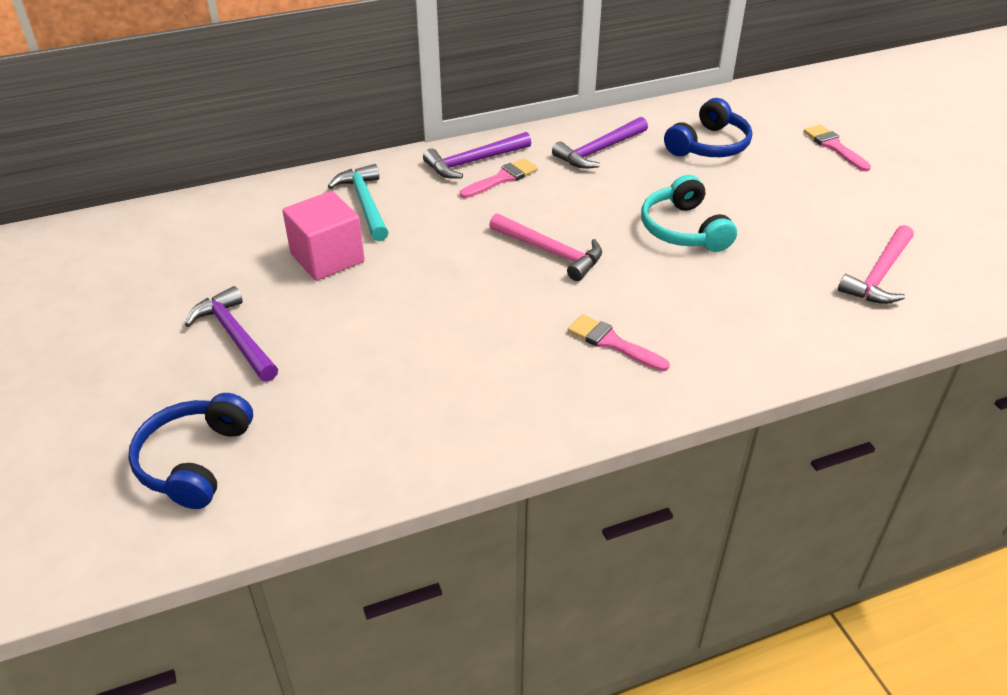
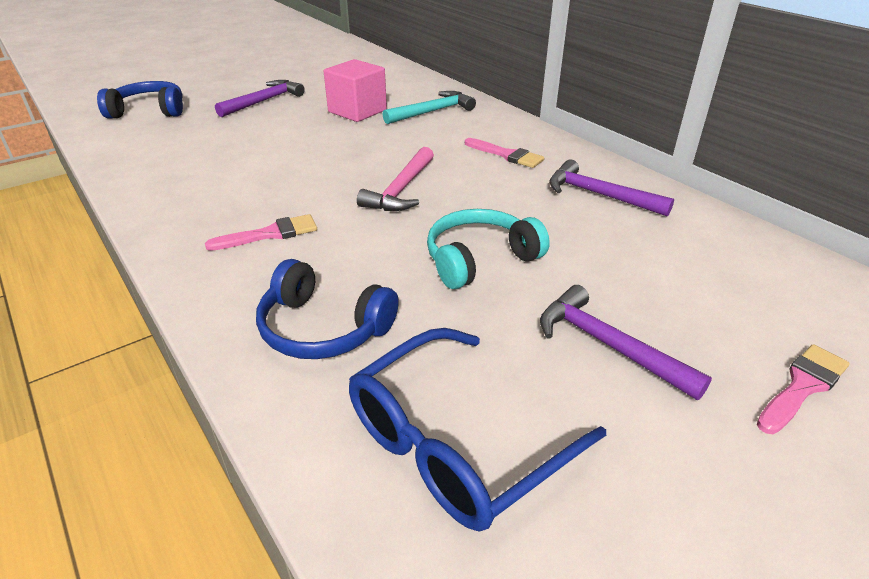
camera: 75 degrees right, 5 degrees down
purple hammer [423,132,531,179] -> purple hammer moved to [540,285,712,400]
pink brush [568,314,670,371] -> pink brush turned 45 degrees clockwise [205,214,317,251]
blue headphones [664,98,752,157] -> blue headphones moved to [256,259,399,359]
pink hammer [838,225,914,304] -> blue glasses [349,328,606,531]

